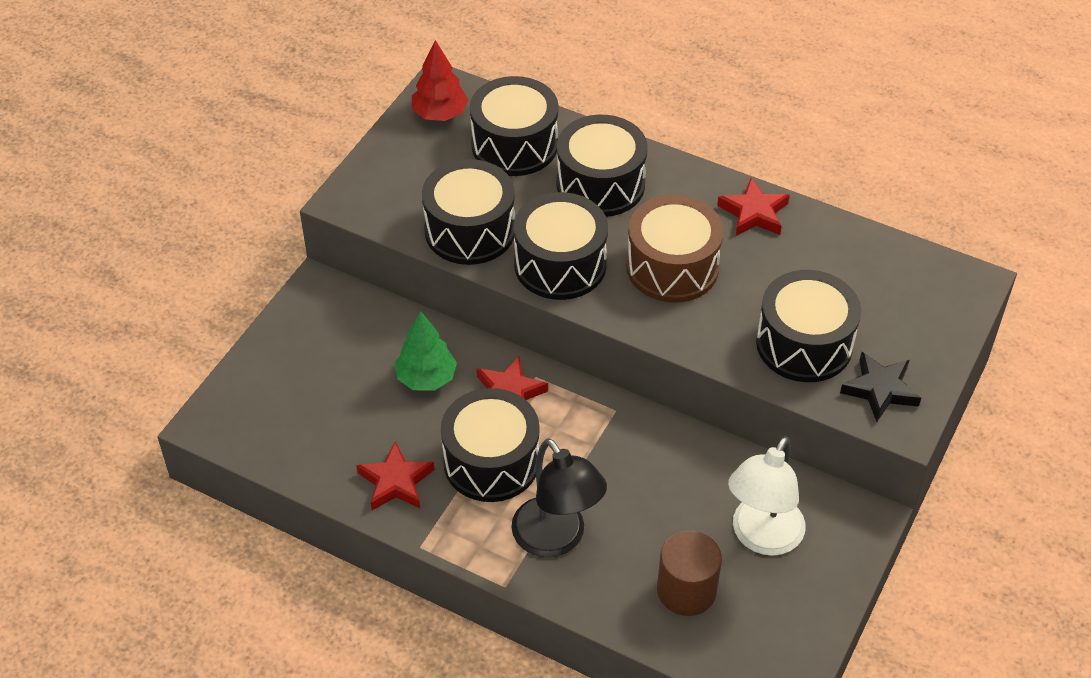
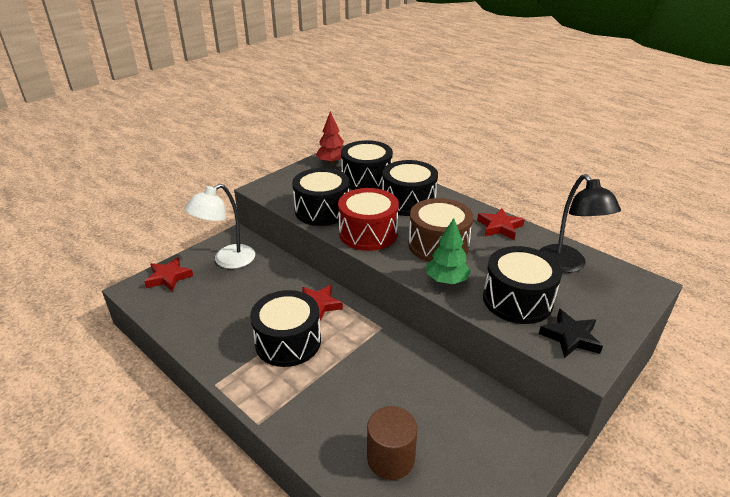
camera: 15 degrees right, 15 degrees down
red star [356,441,435,510] -> red star moved to [144,257,193,292]
green tree [395,311,457,391] -> green tree moved to [427,218,471,284]
black lamp [511,438,607,558] -> black lamp moved to [540,174,621,273]
black drum [514,192,608,300] -> red drum [338,188,399,251]
white lamp [728,436,806,556] -> white lamp moved to [185,184,255,269]

